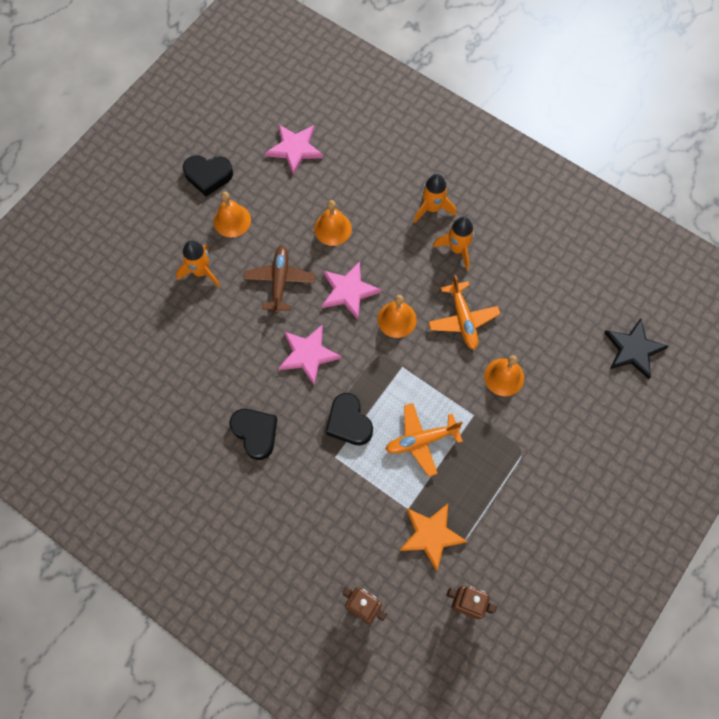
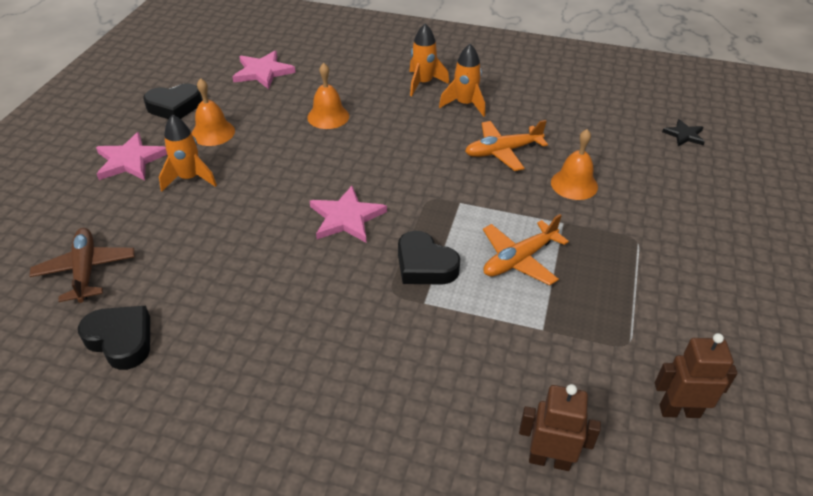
camera: 20 degrees left, 25 degrees down
black heart [230,409,277,460] -> black heart moved to [78,306,150,370]
brown plane [244,245,315,313] -> brown plane moved to [30,228,135,303]
pink star [322,261,381,320] -> pink star moved to [96,132,167,180]
orange bell [378,295,417,338] -> none
orange star [399,504,468,571] -> none
orange plane [428,275,500,350] -> orange plane turned 105 degrees clockwise [465,120,548,171]
black star [604,318,669,379] -> black star [662,119,705,146], size x0.60

